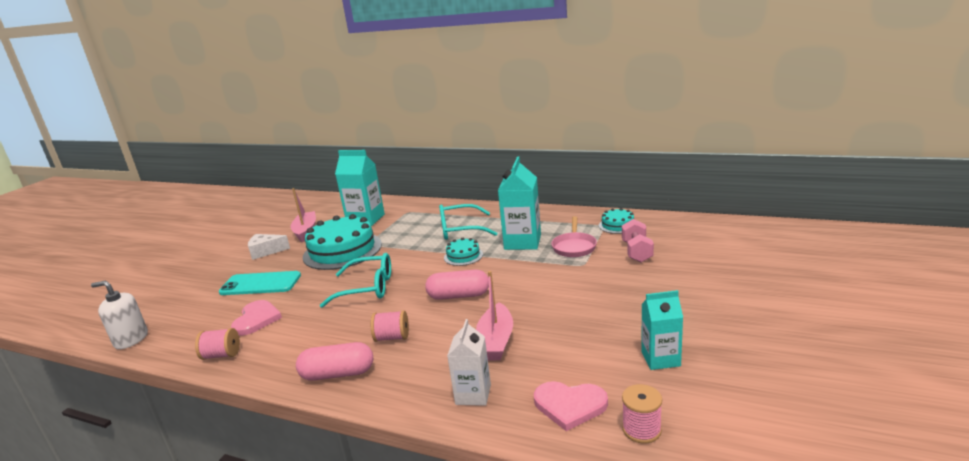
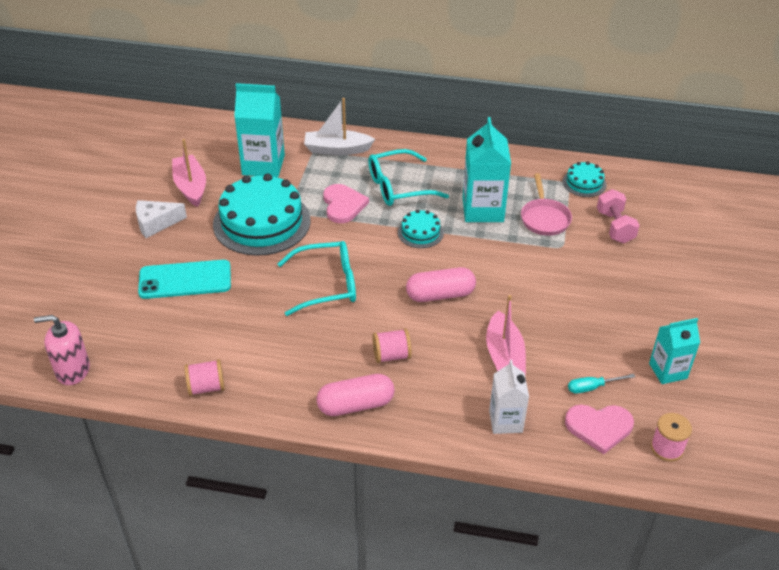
camera: 15 degrees left, 20 degrees up
white soap dispenser [91,281,148,349] -> pink soap dispenser [34,315,90,385]
pink heart [231,300,282,336] -> pink heart moved to [323,184,369,223]
none -> white boat [304,98,375,155]
none -> turquoise screwdriver [568,374,635,394]

